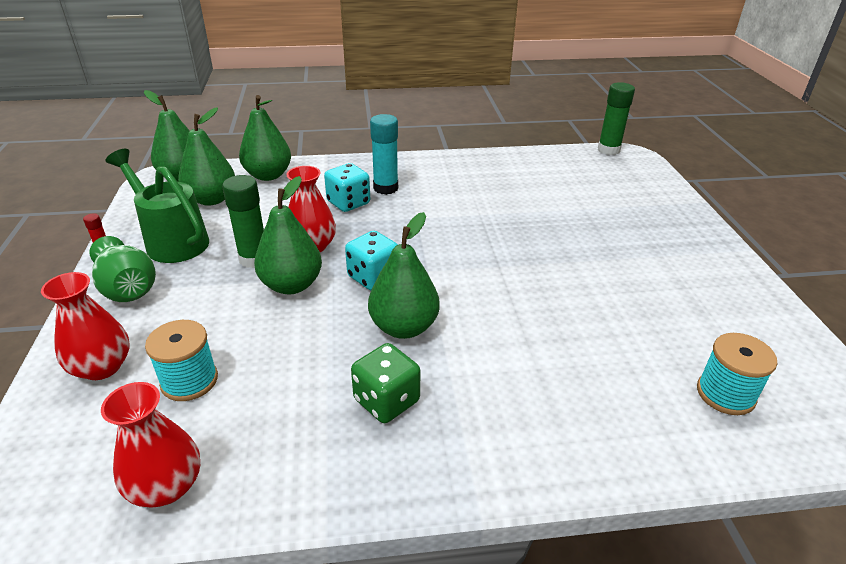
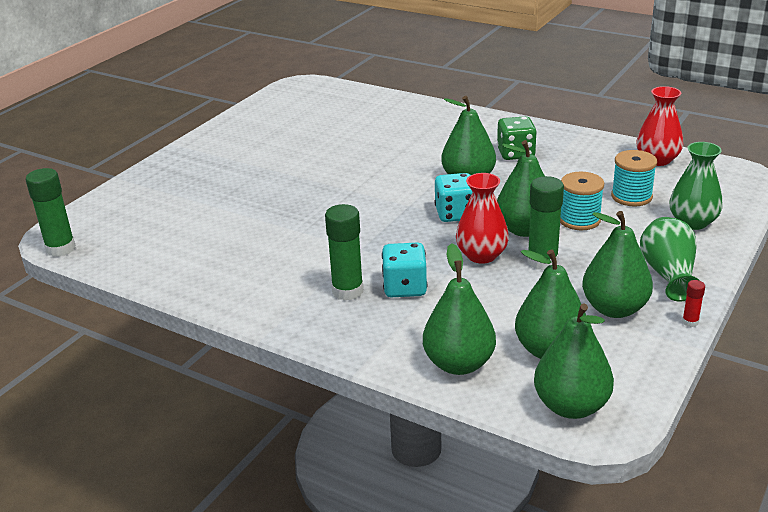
camera: 140 degrees left, 5 degrees down
red vase [41,272,130,380] -> green vase [669,142,723,230]
green watering can [106,149,209,263] -> green pear [582,211,653,318]
turquoise glue stick [370,114,398,195] -> green glue stick [325,204,363,301]
turquoise spool [697,333,777,415] -> turquoise spool moved to [560,172,604,230]

